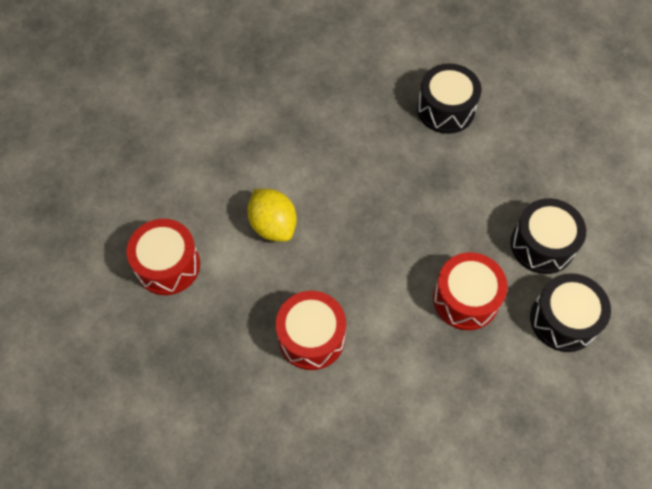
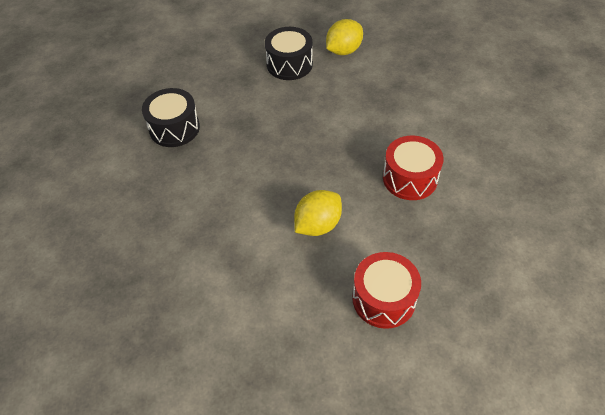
camera: 100 degrees left, 10 degrees down
red drum [433,252,508,330] -> none
black drum [530,273,611,352] -> yellow lemon [326,19,363,55]

